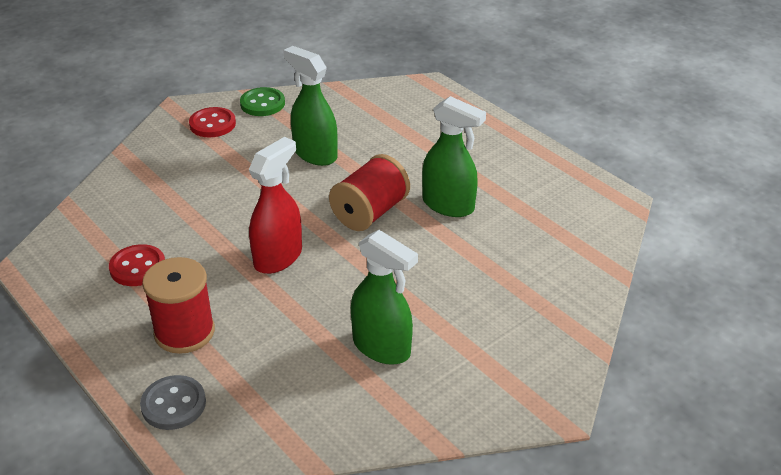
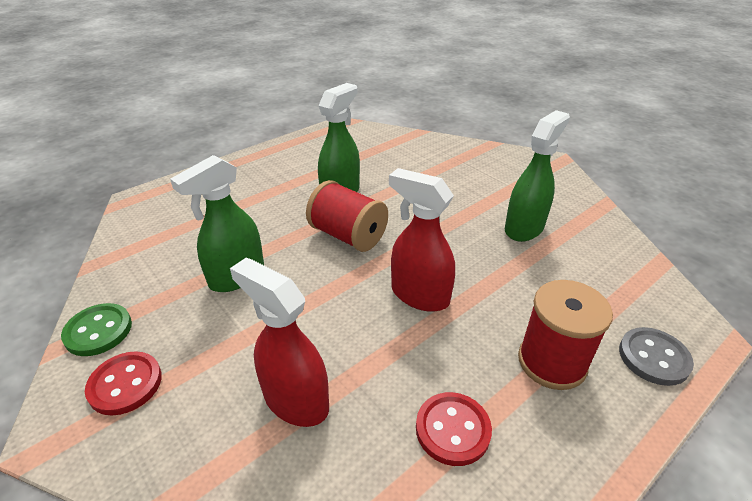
camera: 90 degrees left, 0 degrees up
none -> red spray bottle [230,258,329,427]

